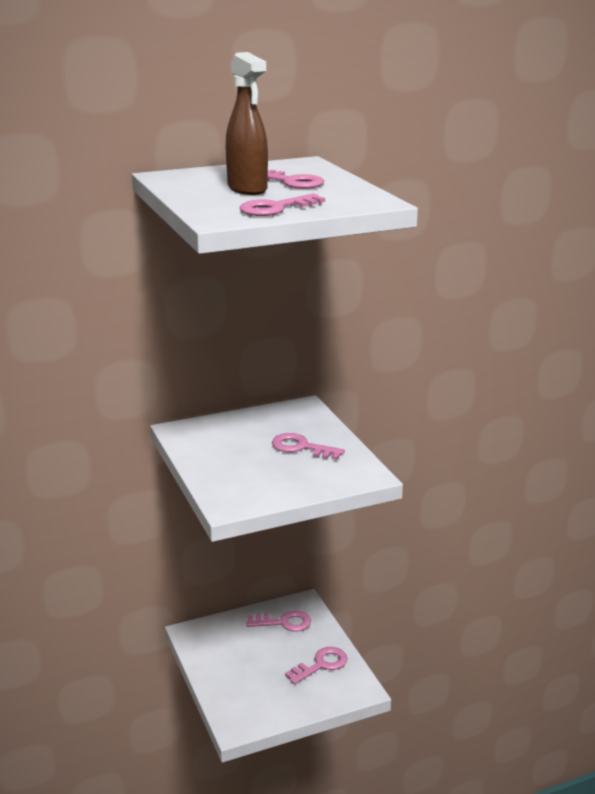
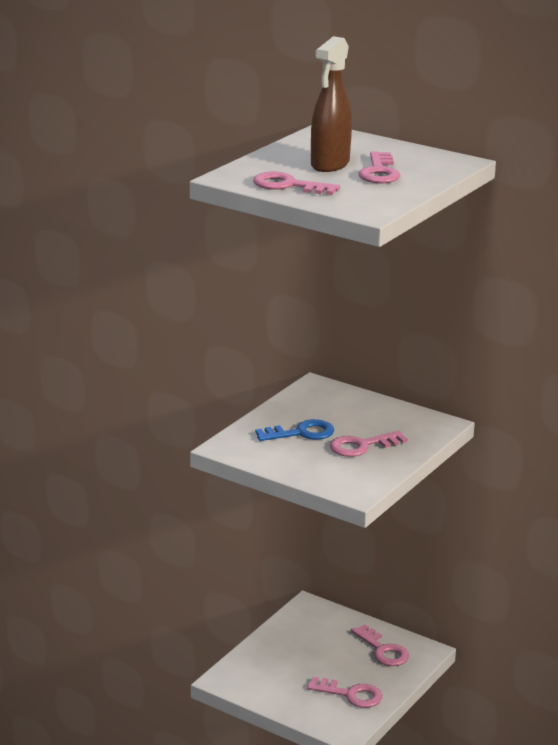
camera: 55 degrees right, 0 degrees up
pink key [272,433,345,460] -> pink key turned 105 degrees counterclockwise [330,431,408,457]
none -> blue key [255,419,334,441]

